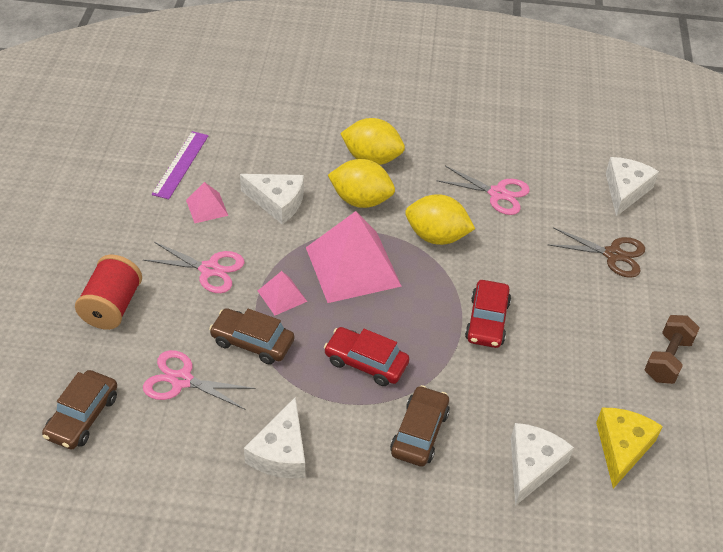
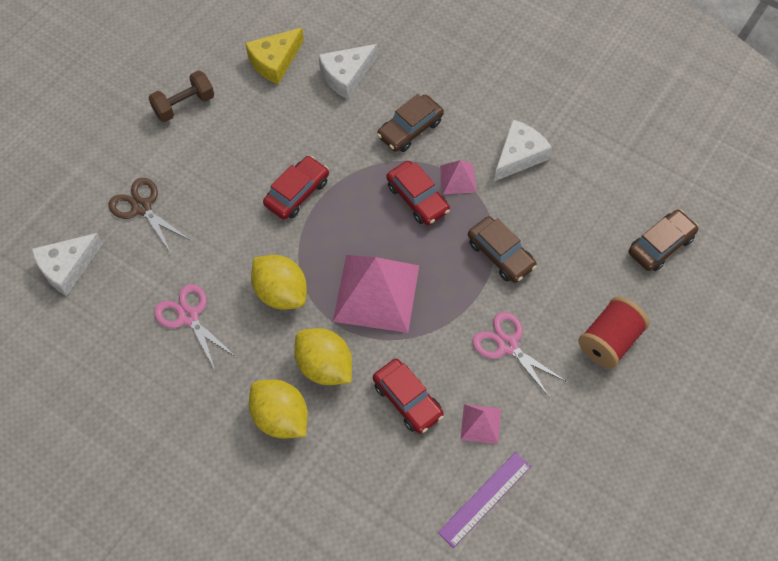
camera: 150 degrees left, 15 degrees up
pink scissors [143,350,256,410] -> none
white cheese [240,174,304,224] -> red car [373,359,444,434]
pink pyramid [258,271,307,315] -> pink pyramid moved to [440,160,477,194]

